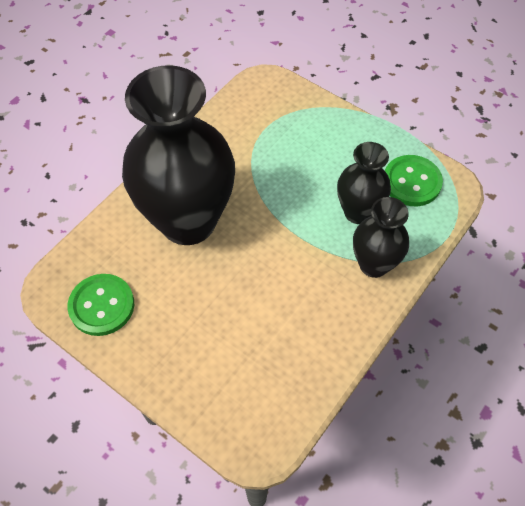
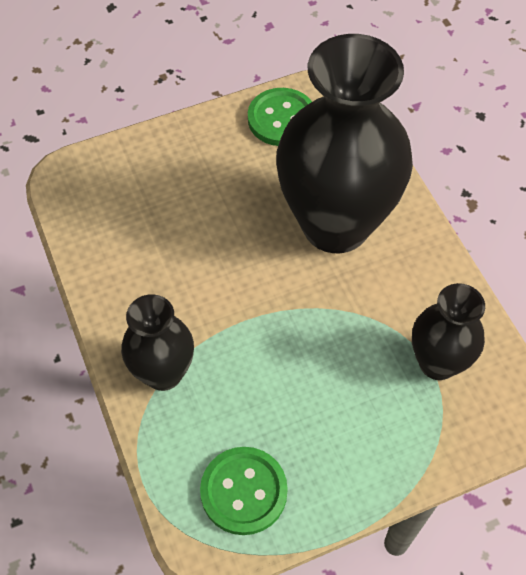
camera: 120 degrees right, 0 degrees up
black vase [337,142,391,224] -> black vase moved to [412,283,485,380]

